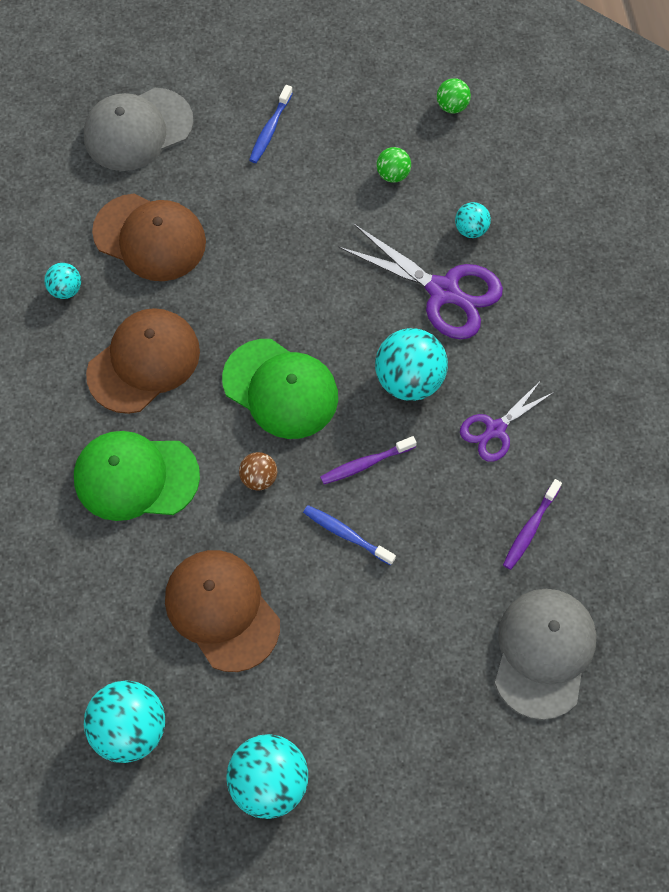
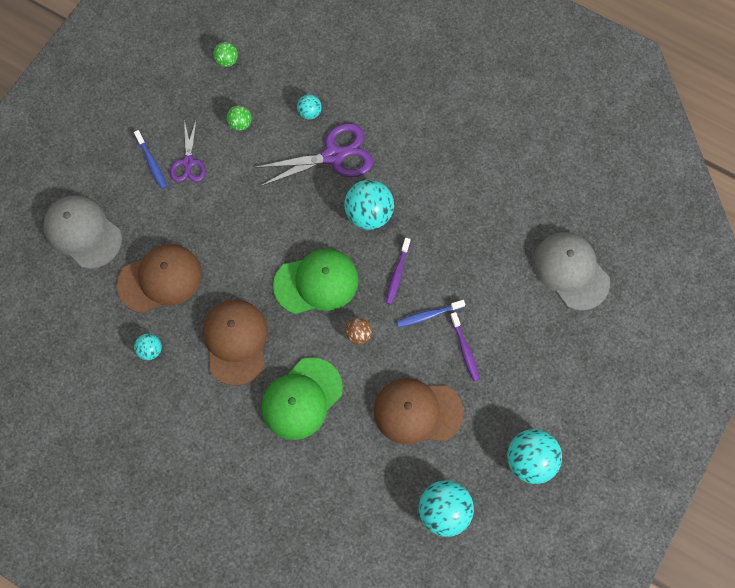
camera: 50 degrees left, 5 degrees up
grey cap [84,88,193,171] -> grey cap turned 120 degrees clockwise [43,195,122,269]
purple scissors [460,380,554,462] -> purple scissors moved to [170,120,206,182]
purple toothbrush [503,479,562,570] -> purple toothbrush moved to [450,312,480,381]

